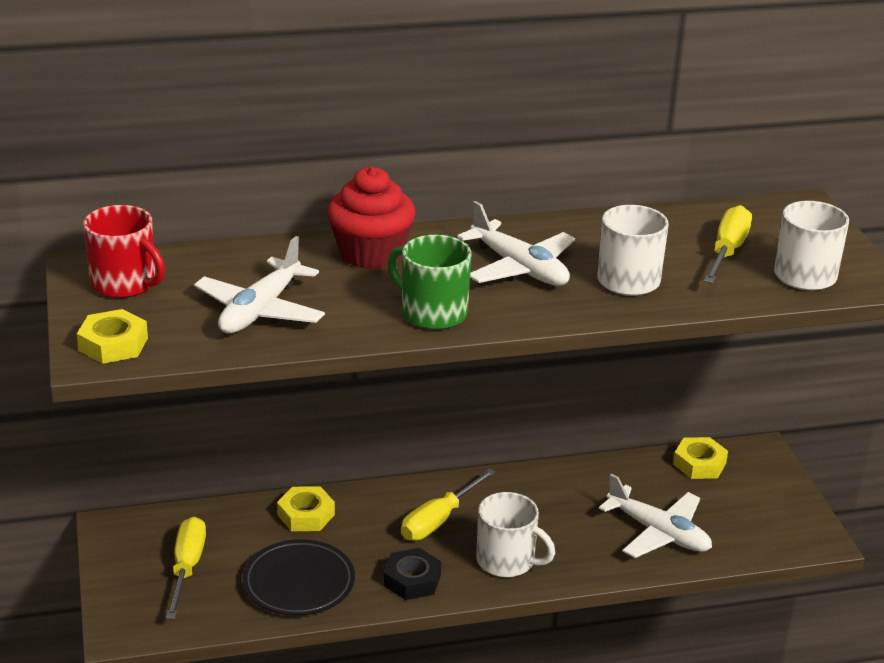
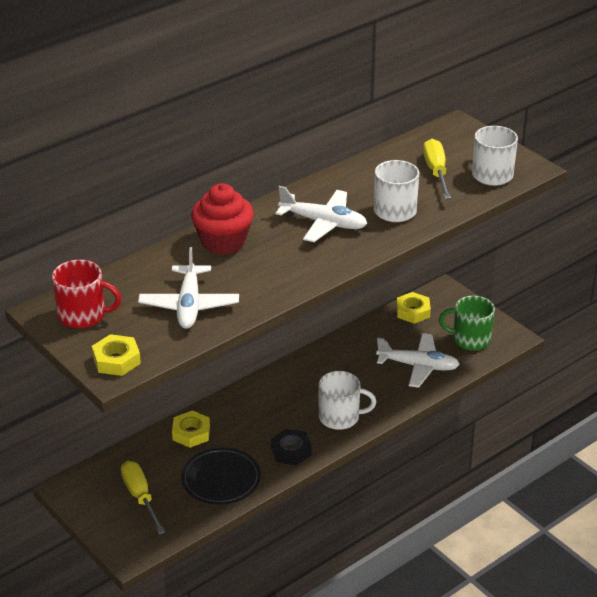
camera: 25 degrees left, 5 degrees up
green mug [388,235,472,330] -> green mug moved to [439,296,495,351]
yellow screwdriver [401,468,496,541] -> none

